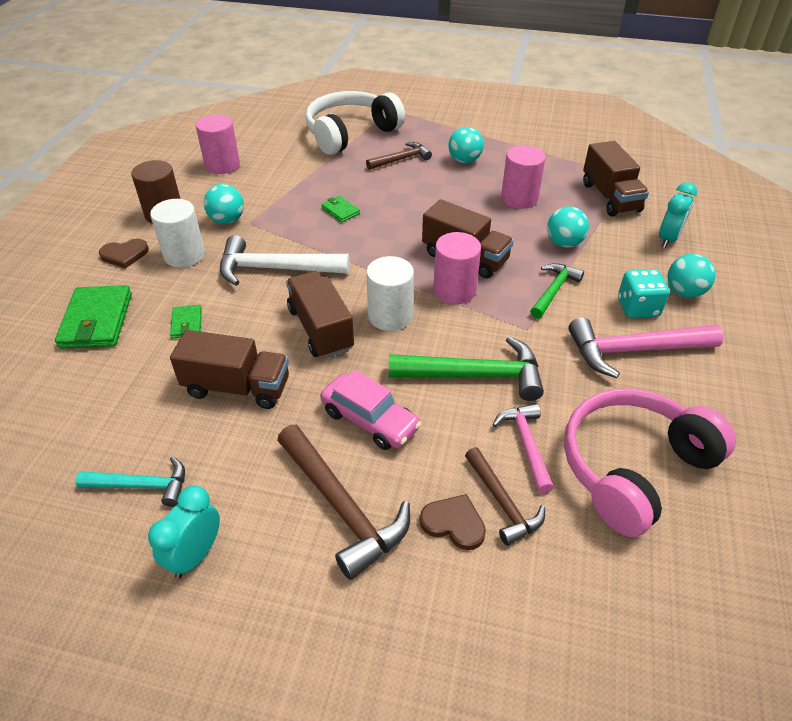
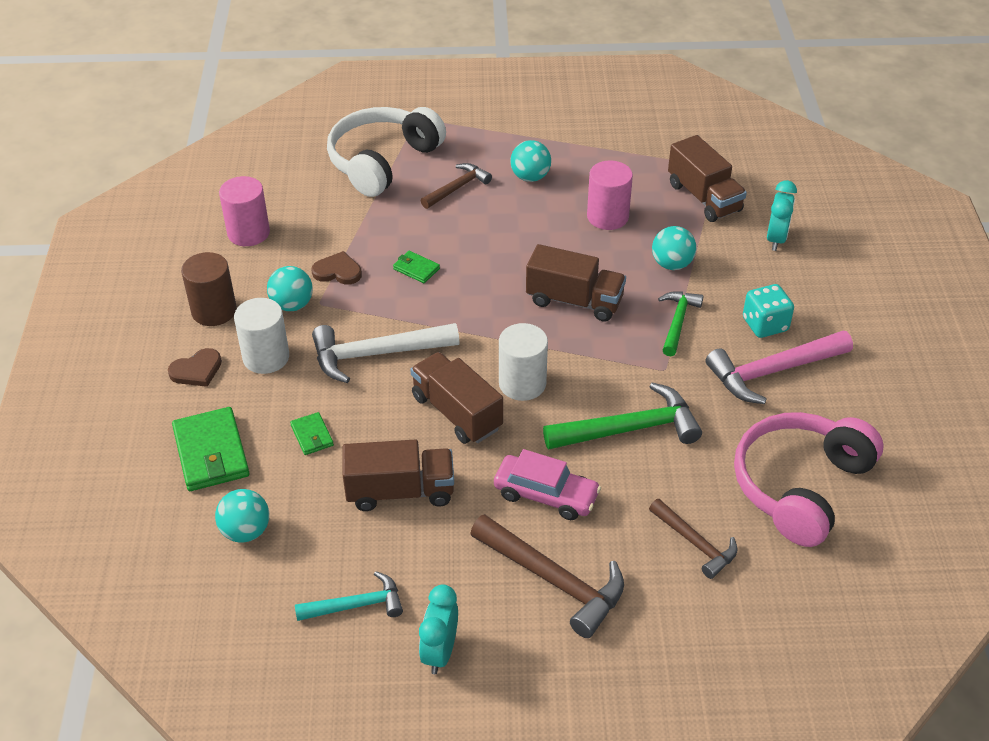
camera: 15 degrees left, 0 degrees up
brown heart [420,494,486,550] -> brown heart moved to [311,251,362,285]
pink cylinder [433,232,481,304] -> none
pink hammer [493,403,554,494] -> none
turquoise ball [668,254,715,298] -> turquoise ball moved to [215,489,269,543]

